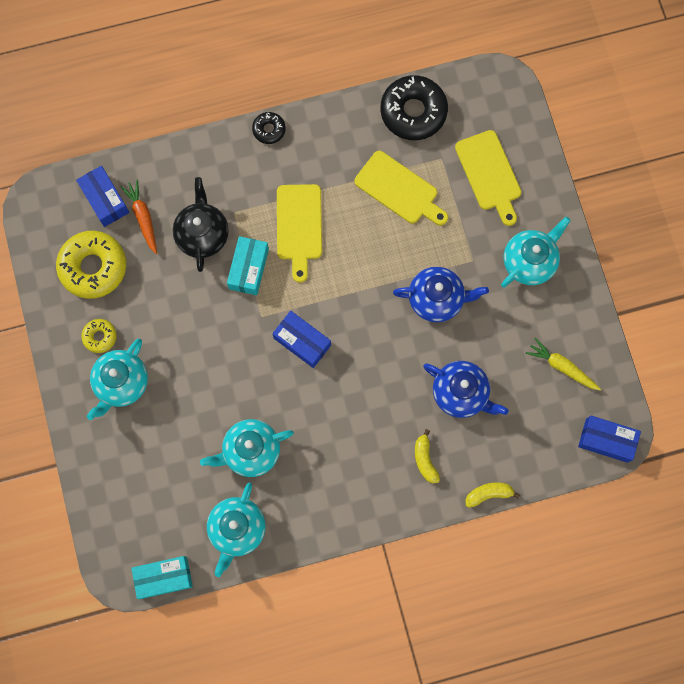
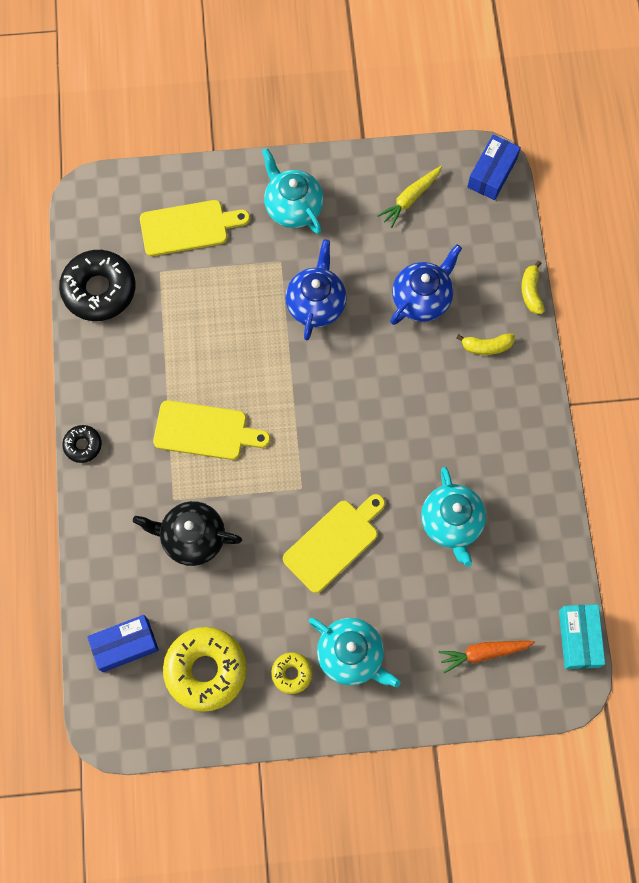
camera: 80 degrees left, 5 degrees down
orange carrot [120,180,157,254] -> orange carrot moved to [439,641,535,673]
turquoise teapot [207,482,265,577] -> none
turquoise box [227,236,269,295] -> none
blue box [272,311,331,368] -> none
yellow cutting board [354,151,448,226] -> yellow cutting board moved to [283,494,385,593]

